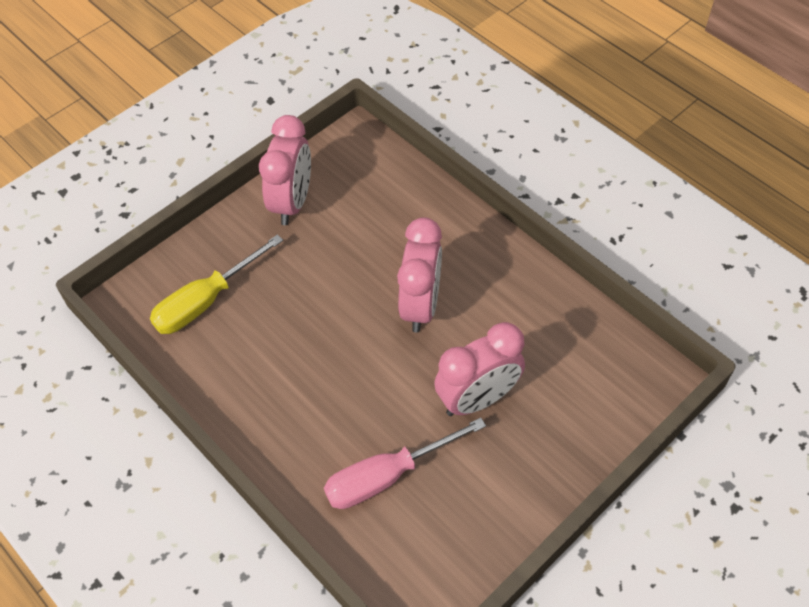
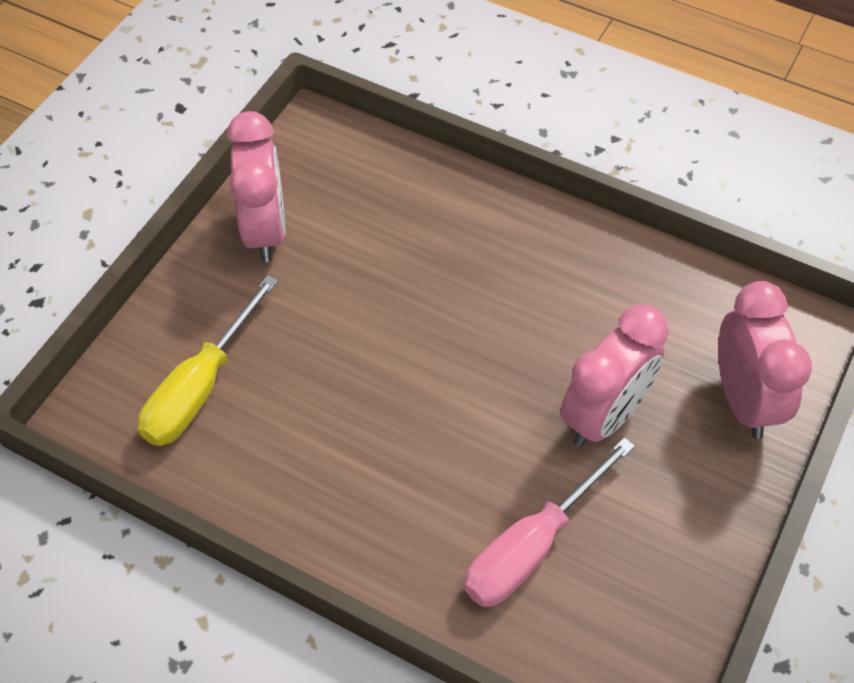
camera: 20 degrees left, 0 degrees up
pink clock [397,217,442,333] -> pink clock moved to [718,281,812,439]

